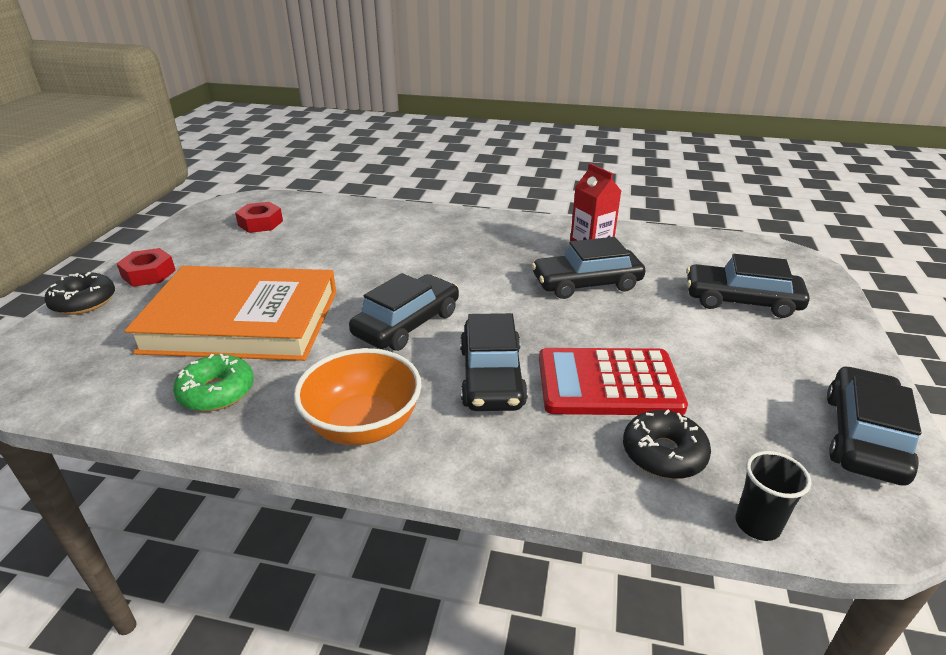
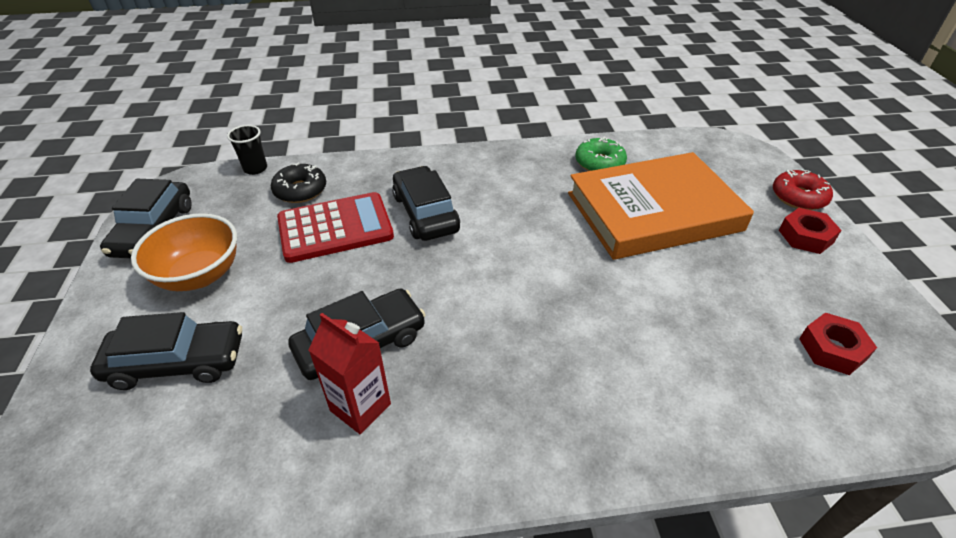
camera: 160 degrees right, 10 degrees up
black donut [44,272,115,315] -> red donut [773,169,833,210]
orange bowl [294,348,421,445] -> orange bowl moved to [131,213,237,291]
black car [349,273,459,351] -> none

